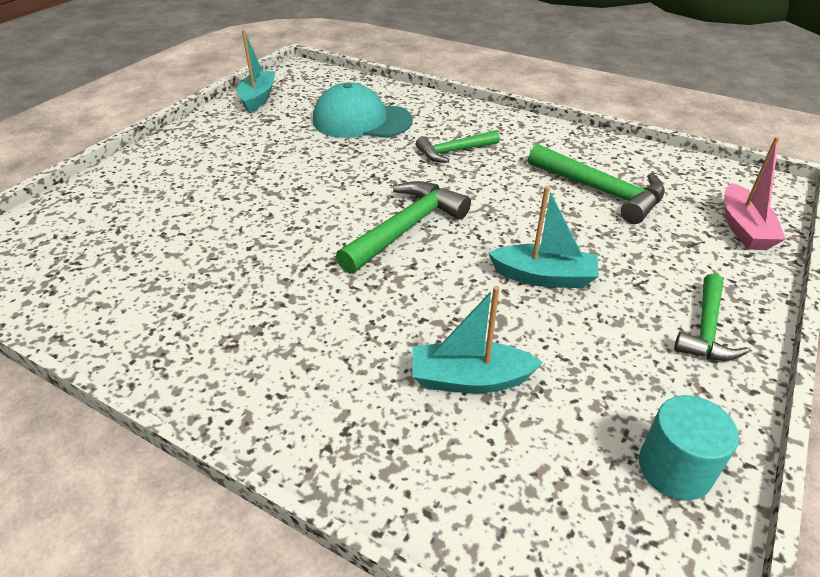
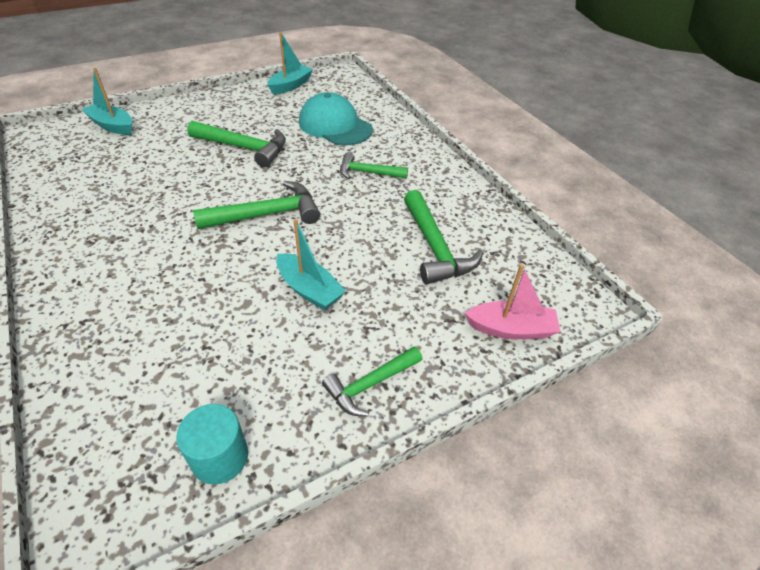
camera: 30 degrees right, 5 degrees up
turquoise boat [413,286,543,394] -> turquoise boat moved to [82,67,132,135]
pink boat [724,137,786,250] -> pink boat turned 120 degrees counterclockwise [465,264,561,339]
none -> green hammer [187,121,286,168]

